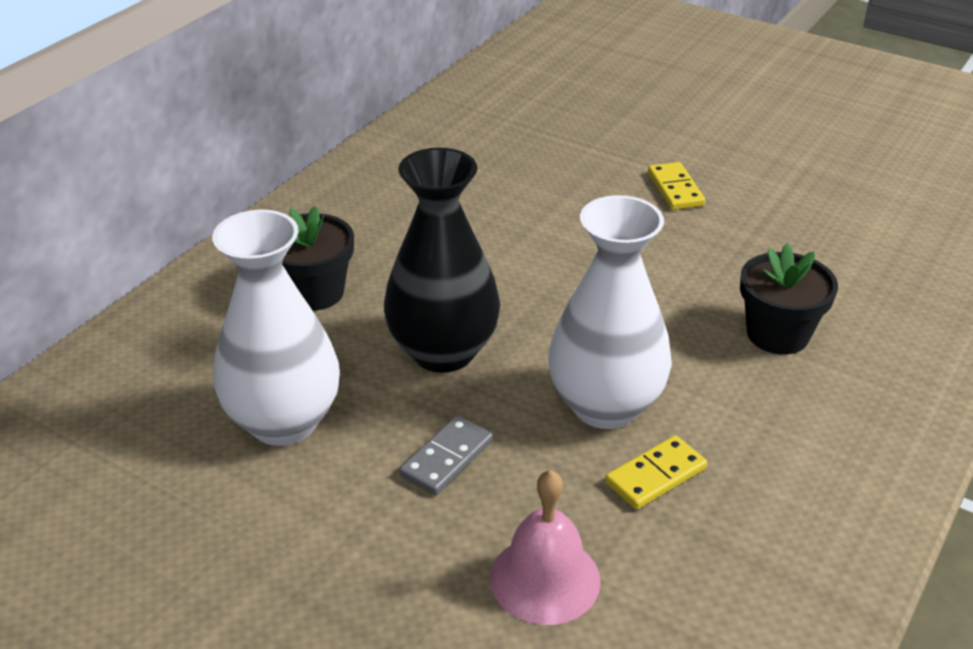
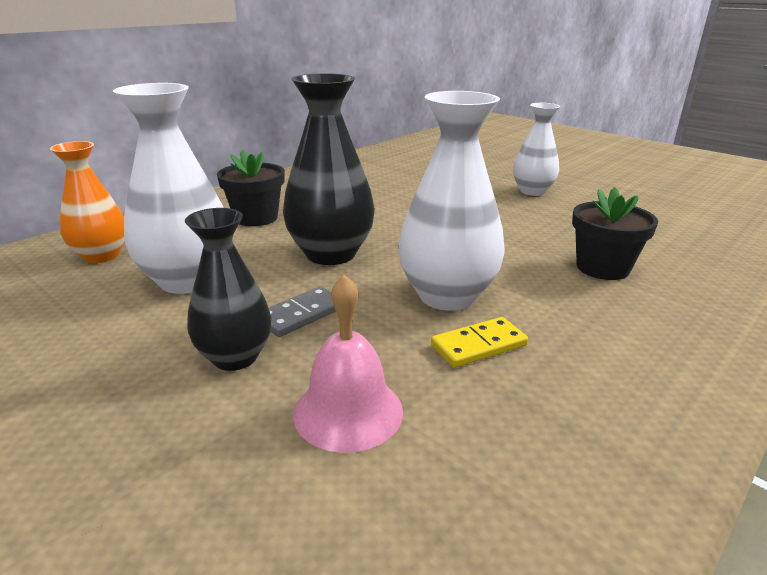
camera: 10 degrees right, 10 degrees down
yellow domino [648,162,705,210] -> white vase [513,103,560,196]
none -> orange vase [50,141,124,263]
none -> black vase [185,208,271,371]

